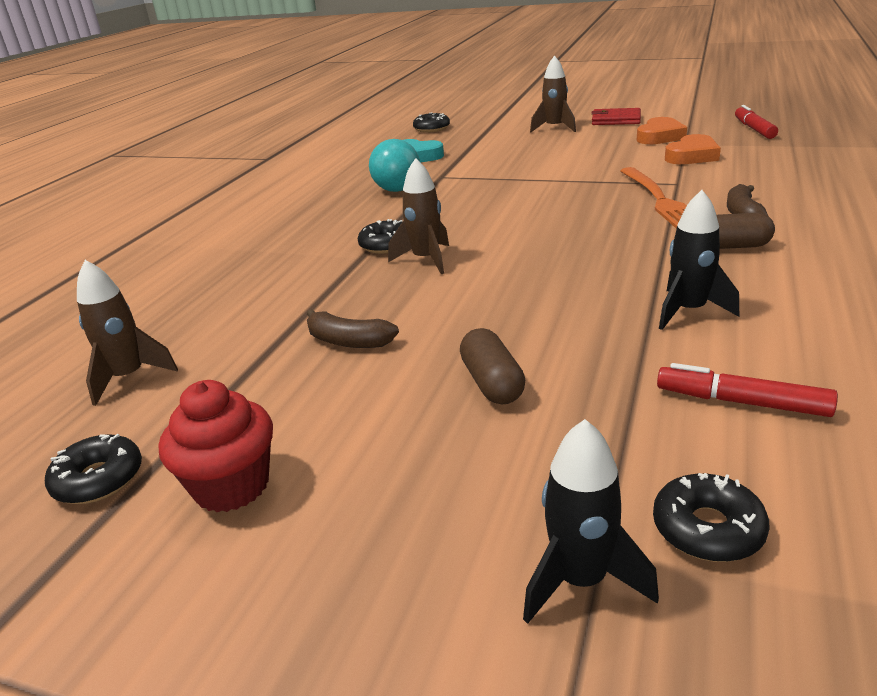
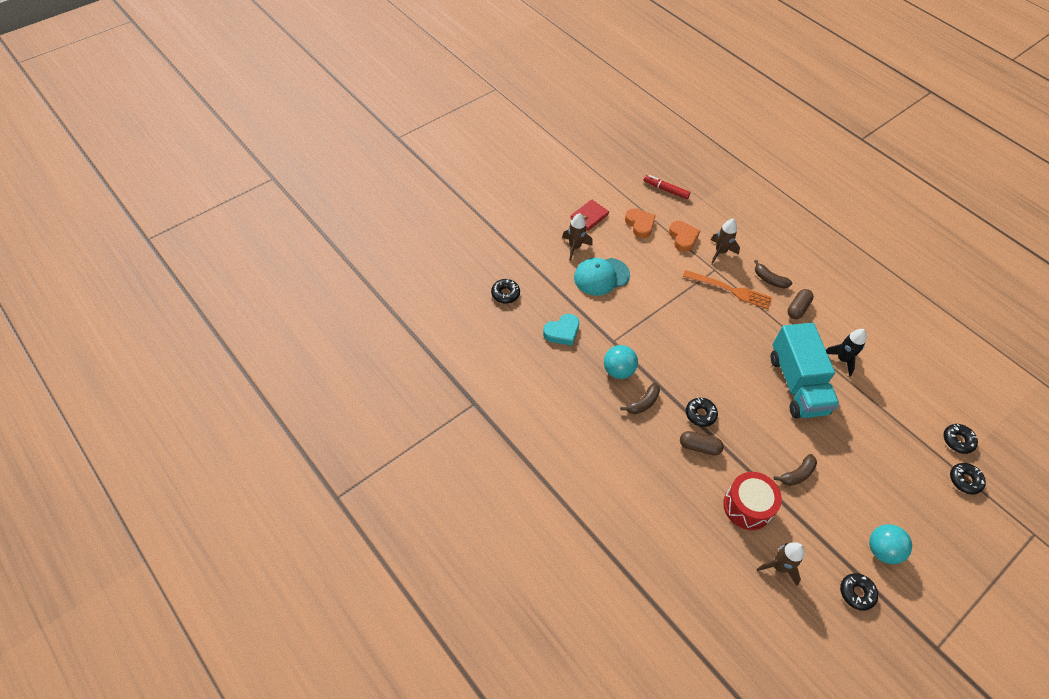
camera: 65 degrees left, 25 degrees up
red cupcake [159,380,273,512] -> turquoise ball [869,524,912,564]
brown rocket [388,158,449,274] -> brown rocket moved to [711,219,740,264]
brown capsule [460,328,525,404] -> brown capsule moved to [680,431,724,456]
black rocket [523,419,659,624] -> black donut [950,463,986,495]
red marker [657,363,838,417] -> none
none -> turquoise cap [574,258,630,296]
none -> brown banana [620,383,660,414]
none -> red drum [723,472,782,530]
none -> turquoise truck [771,323,840,418]

